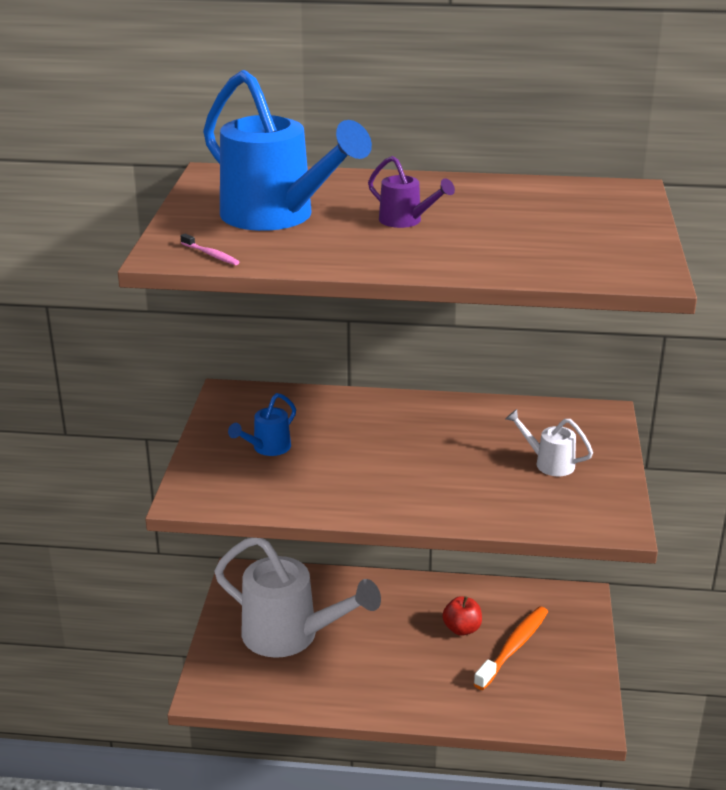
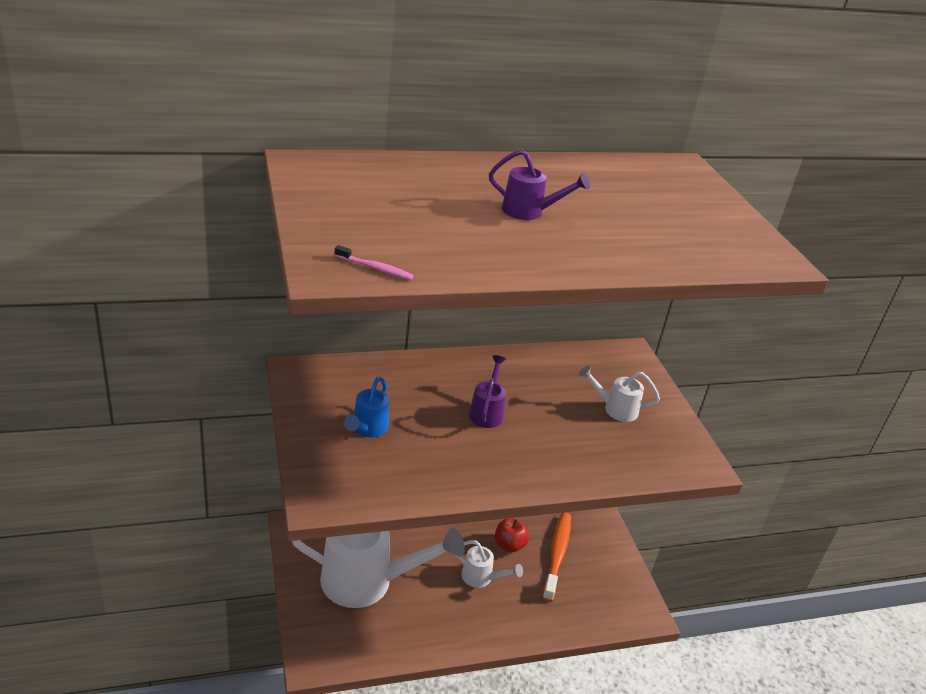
camera: 25 degrees left, 5 degrees up
blue watering can [203,70,372,231] -> none
none -> white watering can [455,540,523,588]
none -> purple watering can [469,355,506,428]

